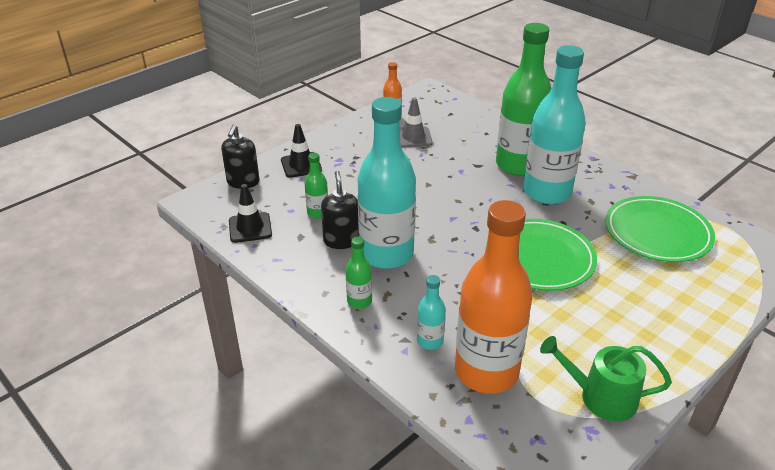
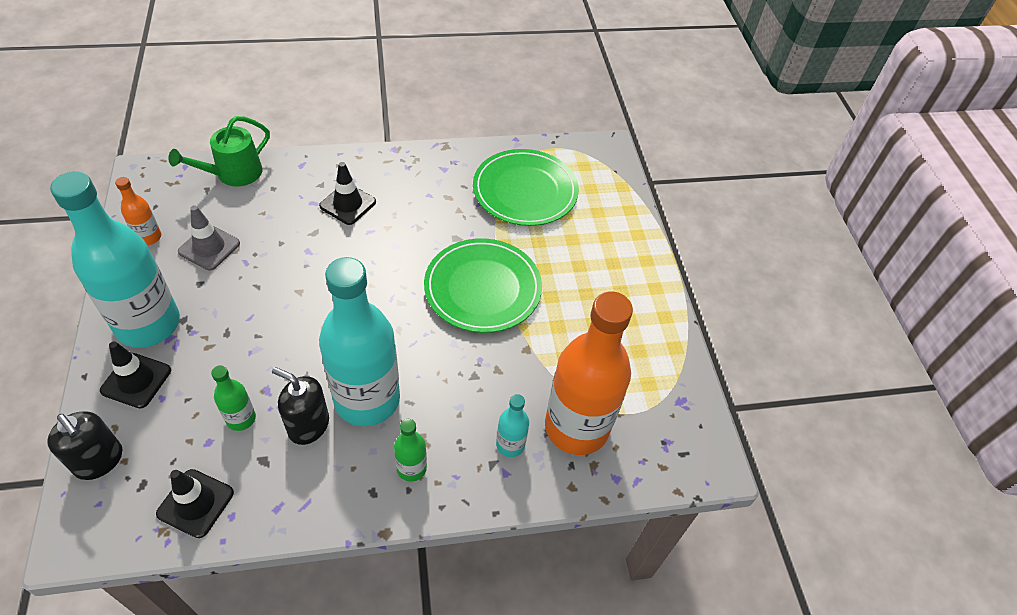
camera: 60 degrees left, 15 degrees up
green bottle [496,23,551,176] -> black traffic cone [319,162,376,225]
turquoise bottle [523,45,586,204] -> turquoise bottle moved to [50,171,180,348]
green watering can [540,336,672,422] -> green watering can moved to [169,116,270,187]

